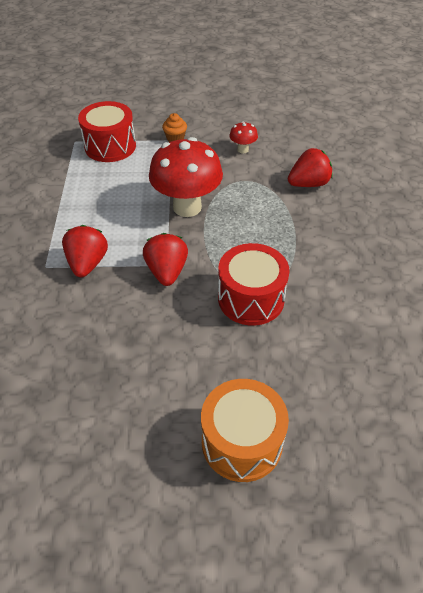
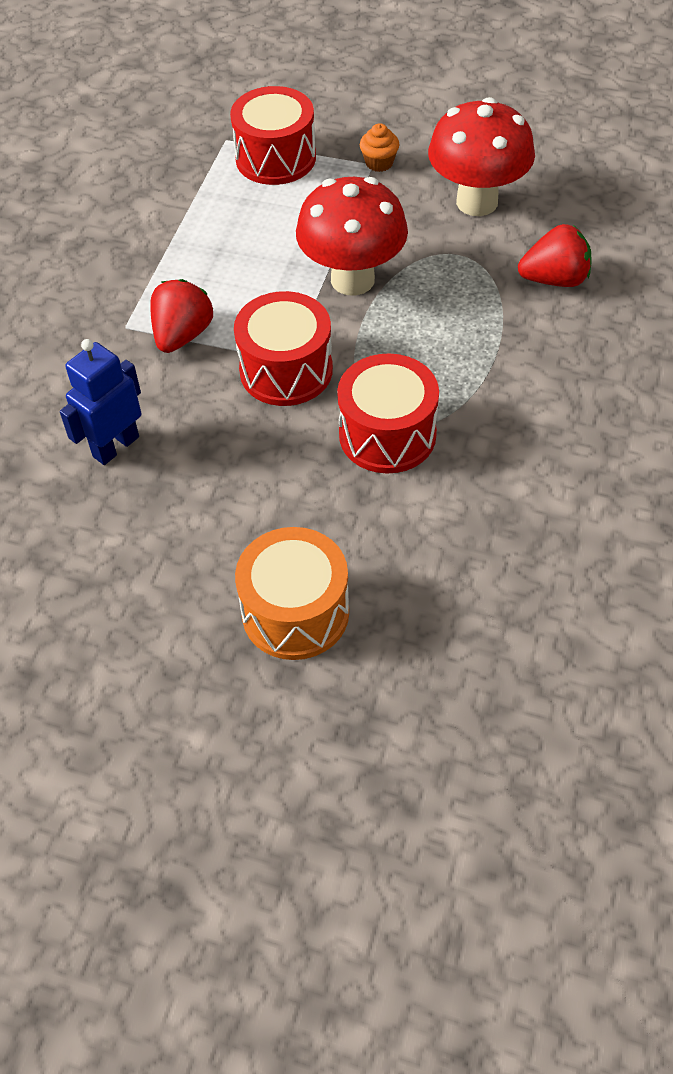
camera: 20 degrees right, 5 degrees up
red strawberry [143,233,188,286] -> red drum [234,291,333,406]
red mushroom [229,121,258,154] -> red mushroom [428,97,535,216], size x2.24
none -> blue robot [60,339,141,465]

